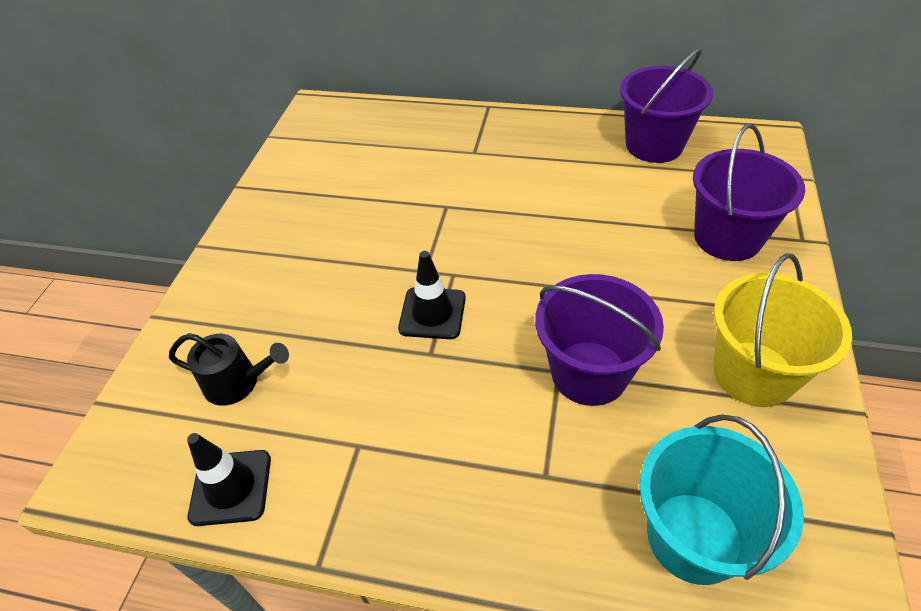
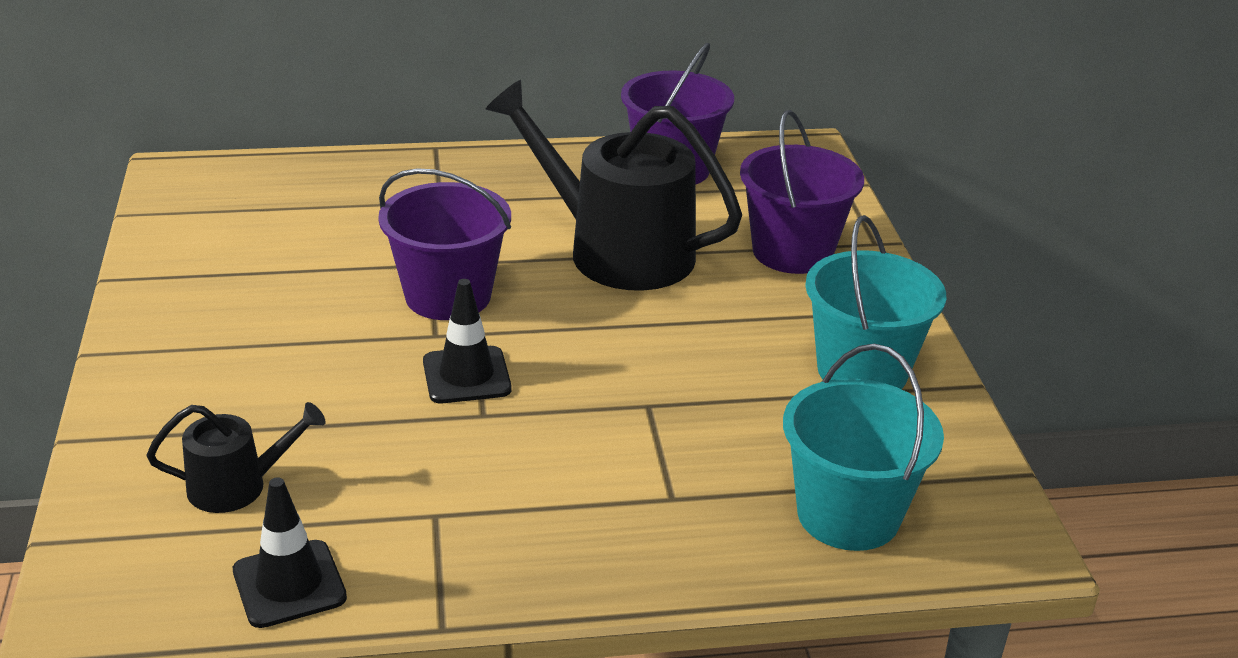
camera: 25 degrees left, 15 degrees down
purple bucket [535,274,664,406] -> purple bucket moved to [378,168,511,320]
yellow bucket [713,253,852,407] -> turquoise bucket [805,215,946,389]
none -> black watering can [485,80,742,291]

